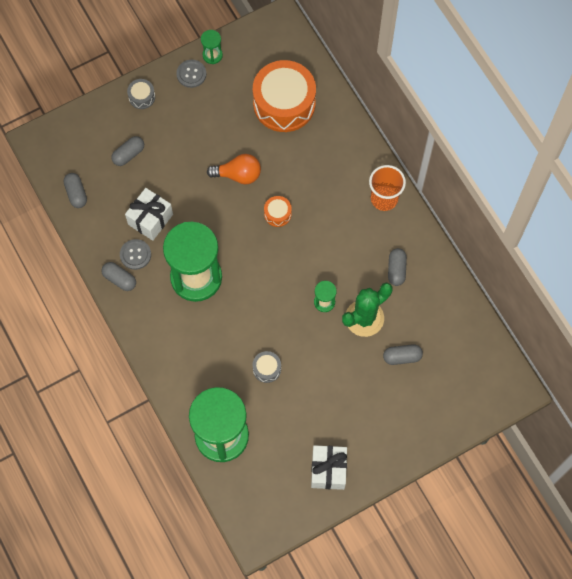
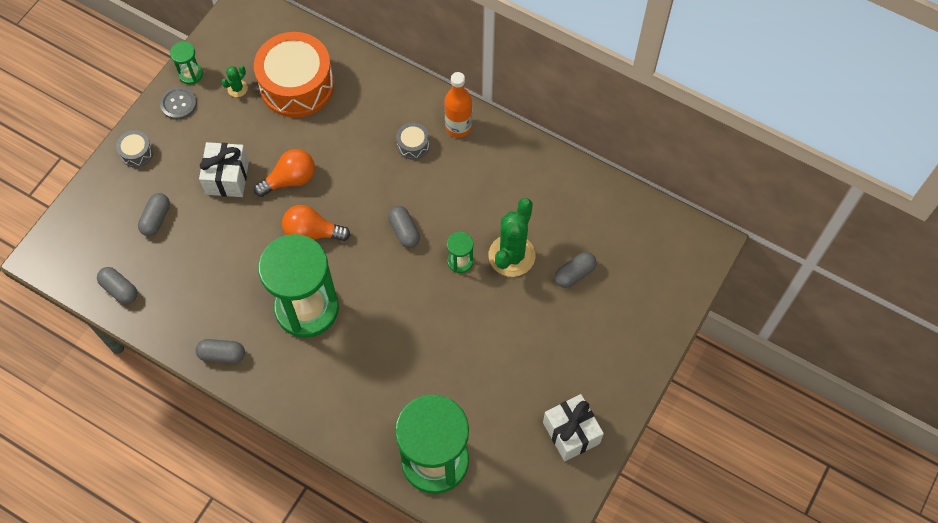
camera: 30 degrees left, 5 degrees down
grey button [120,239,151,270] -> none
white gift [125,188,173,241] -> white gift moved to [199,142,249,197]
grey drum [253,351,281,383] -> grey drum moved to [396,123,429,160]
orange drum [264,196,292,227] -> none
orange cup [369,165,406,211] -> orange bottle [445,72,472,138]
grey capsule [388,248,407,286] -> grey capsule moved to [388,206,420,248]
none -> green cactus [221,66,248,97]
none -> orange light bulb [282,205,351,241]

